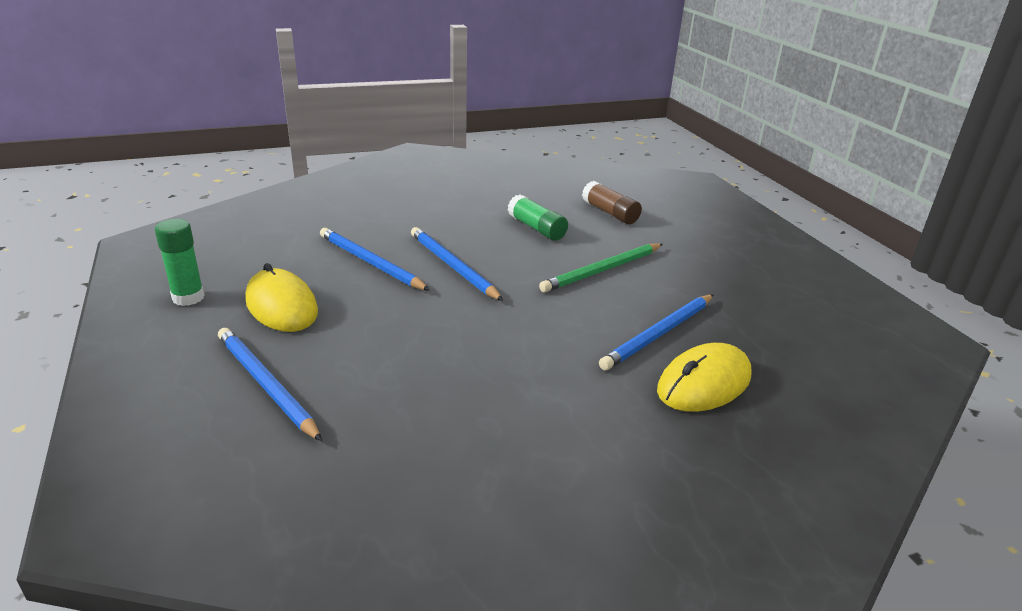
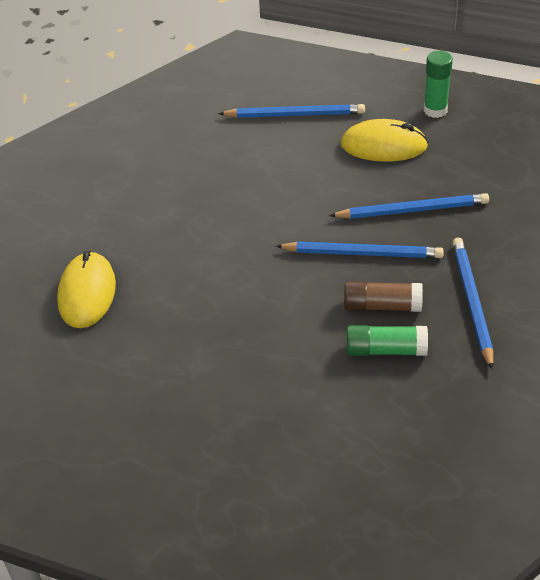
camera: 135 degrees right, 15 degrees up
green pencil [539,243,663,292] -> none
brown glue stick [582,181,642,224] -> brown glue stick moved to [344,281,423,312]
blue pencil [599,294,713,371] -> blue pencil moved to [452,238,493,370]

